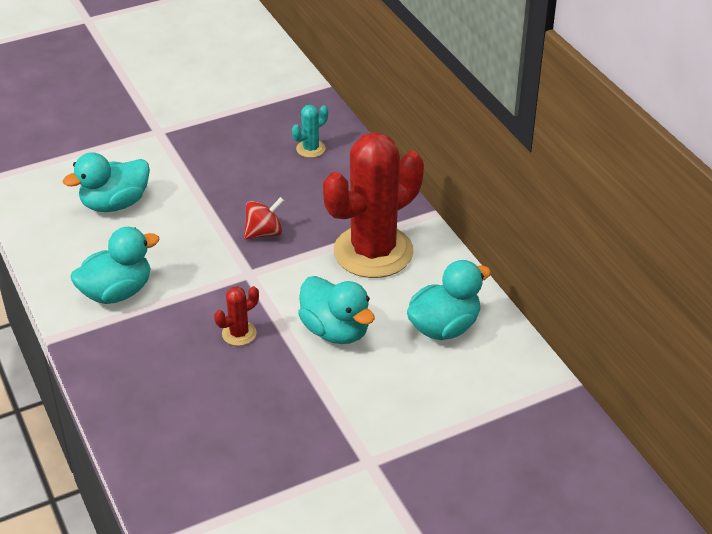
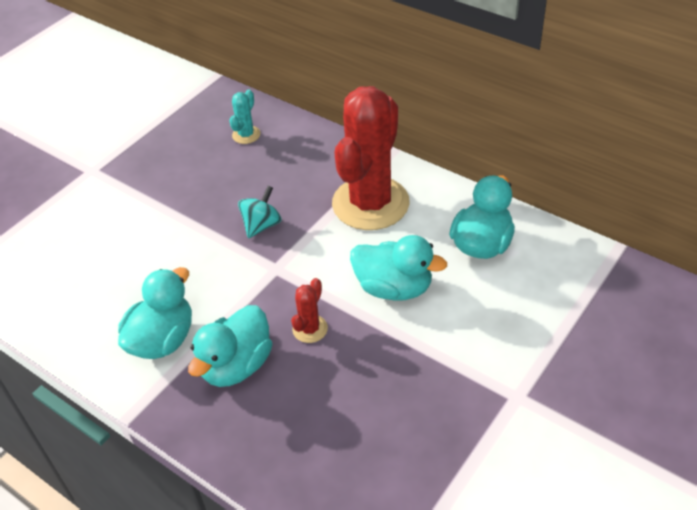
camera: 25 degrees left, 5 degrees up
turquoise duck [63,152,150,212] -> turquoise duck moved to [188,305,272,387]
red spinning top [244,197,284,239] -> turquoise spinning top [238,186,282,238]

